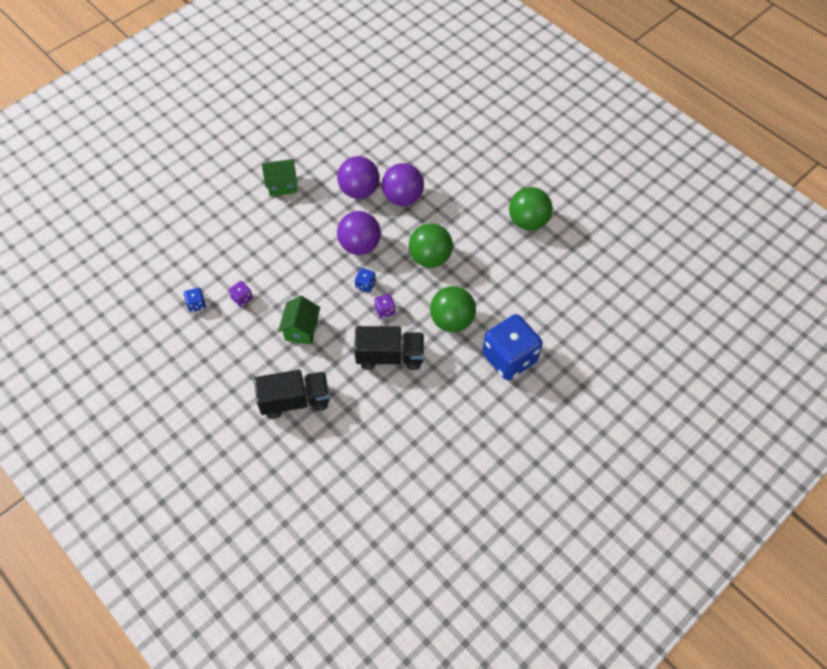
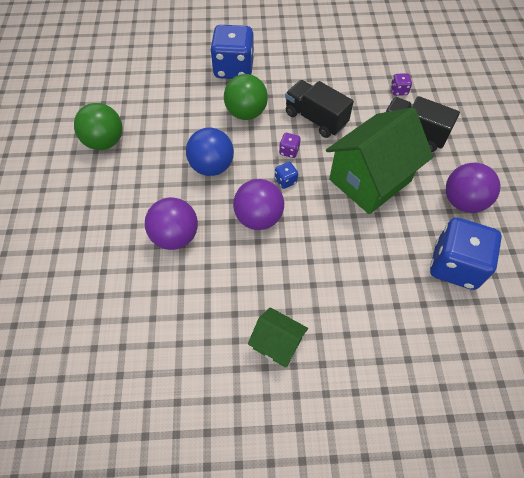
camera: 140 degrees left, 0 degrees up
blue dice [184,288,206,312] -> blue dice [430,217,502,290], size x2.43
purple dice [228,281,253,307] -> purple dice moved to [391,73,412,96]
green house [278,296,320,344] -> green house [326,107,433,214], size x1.99
purple ball [337,156,379,199] -> purple ball moved to [446,162,501,213]
green ball [409,223,453,268] -> blue ball [186,127,234,176]

